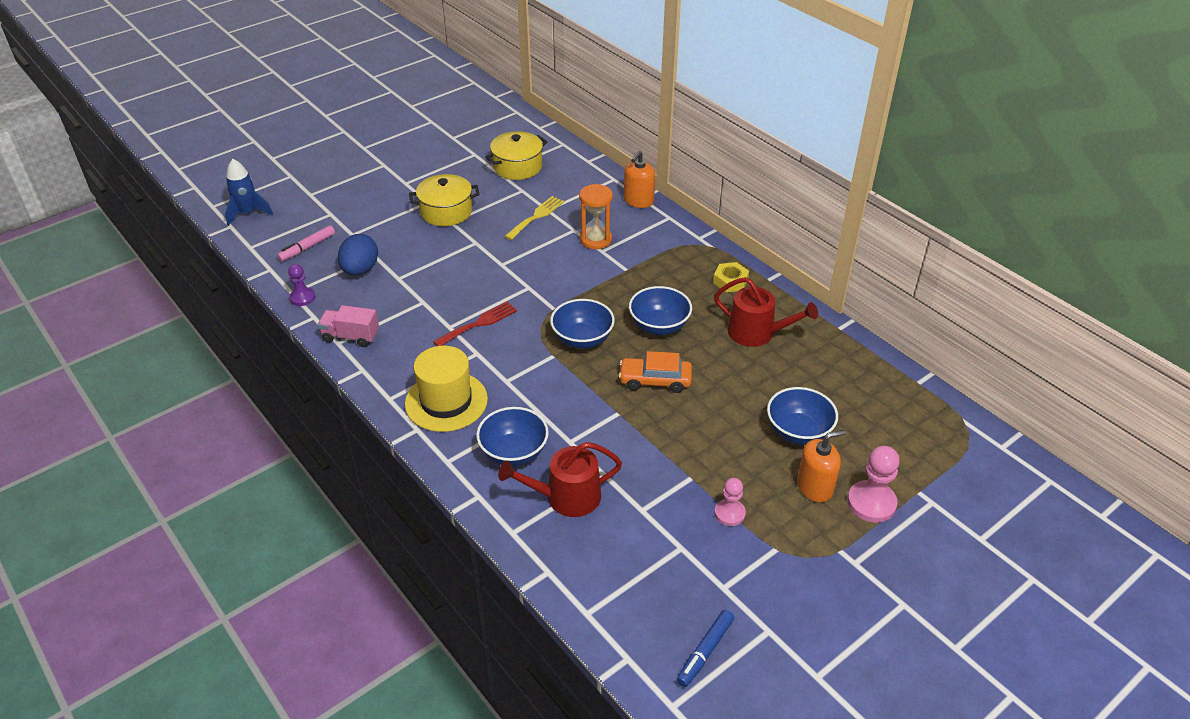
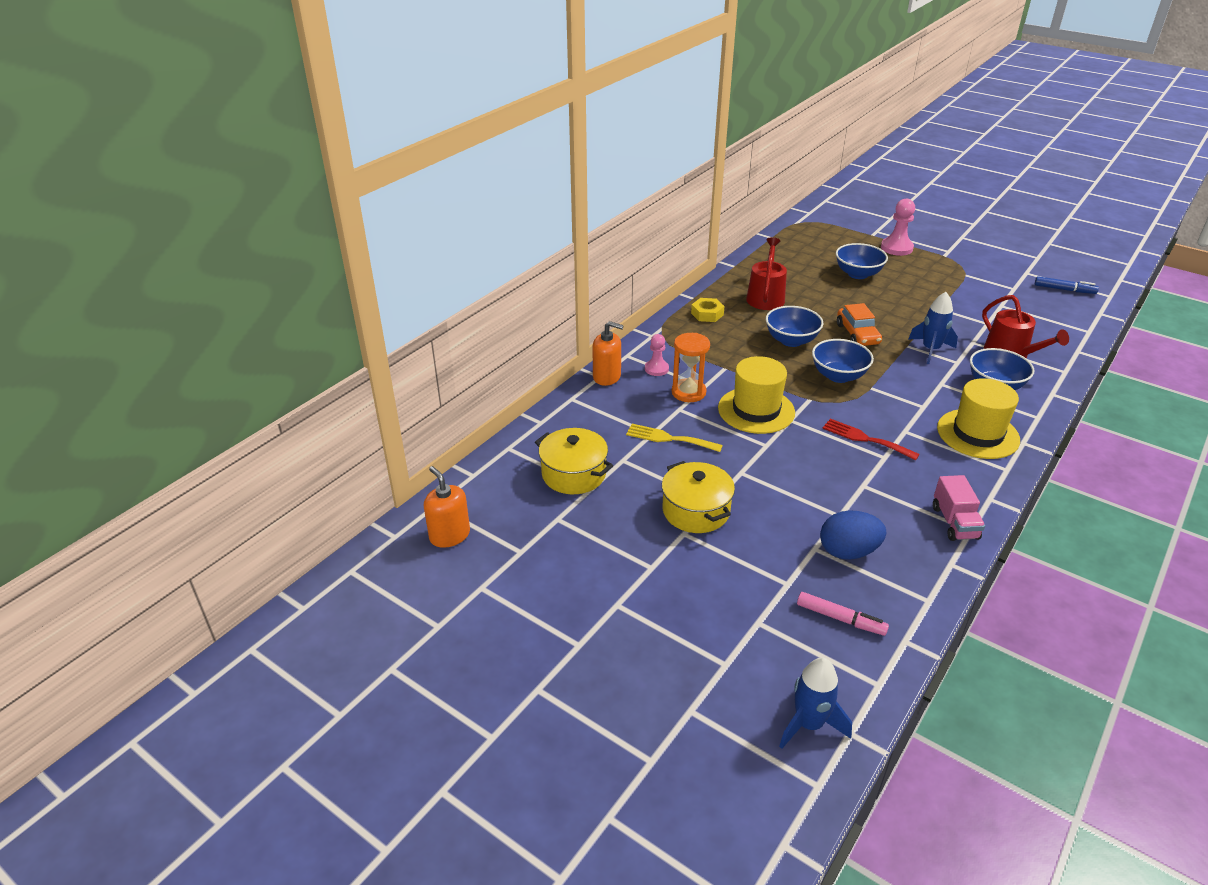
camera: 105 degrees left, 5 degrees down
purple pawn [288,264,315,306] -> none
pink pawn [714,478,746,526] -> pink pawn moved to [645,334,669,376]
orange soap dispenser [797,430,846,502] -> orange soap dispenser moved to [424,466,470,548]
none -> yellow hat [718,356,795,434]
none -> blue rocket [908,292,958,364]

